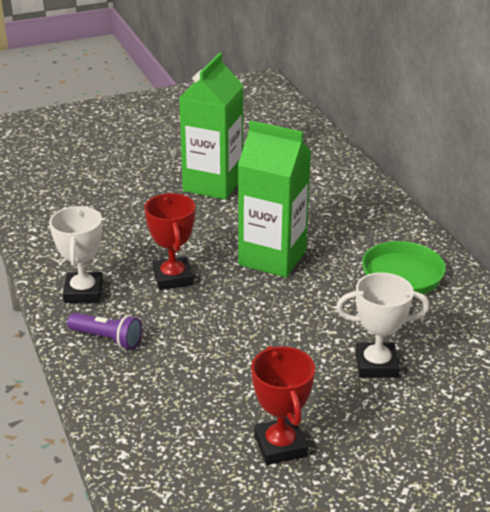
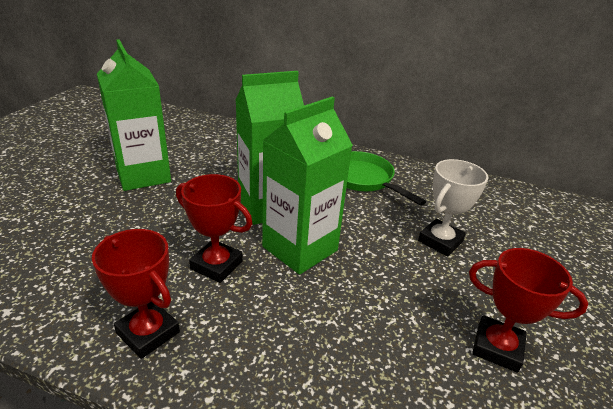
camera: 50 degrees left, 0 degrees up
white trophy [49,206,103,303] -> red trophy [92,229,180,359]
purple flashlight [67,313,142,349] -> none
none -> green carton [262,97,353,275]

